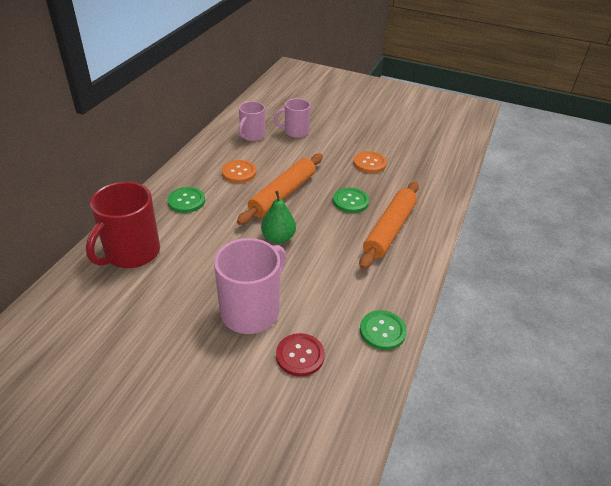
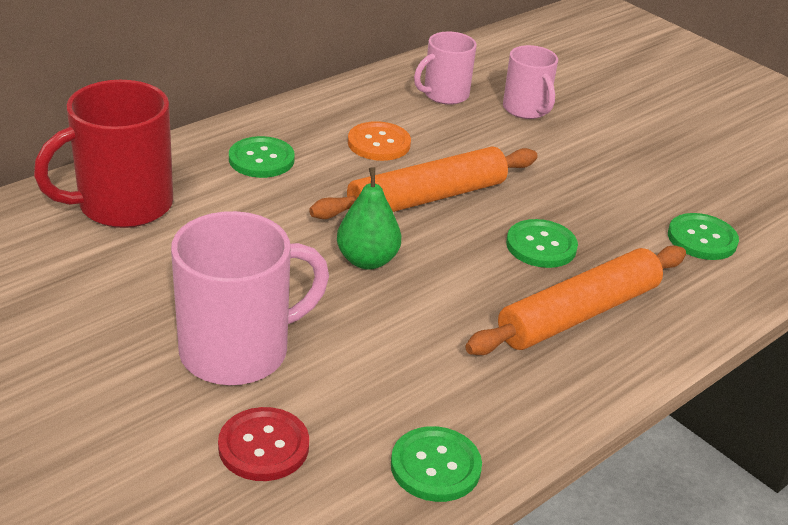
camera: 25 degrees right, 5 degrees down
pink mug [274,98,311,138] -> pink mug turned 135 degrees counterclockwise [503,45,558,119]
orange button [353,151,387,173] -> none
none -> green button [668,213,739,260]

